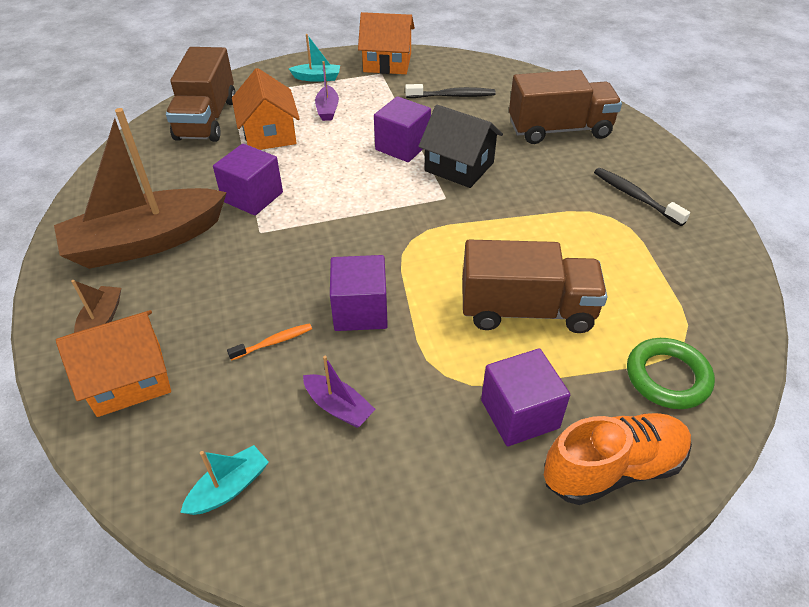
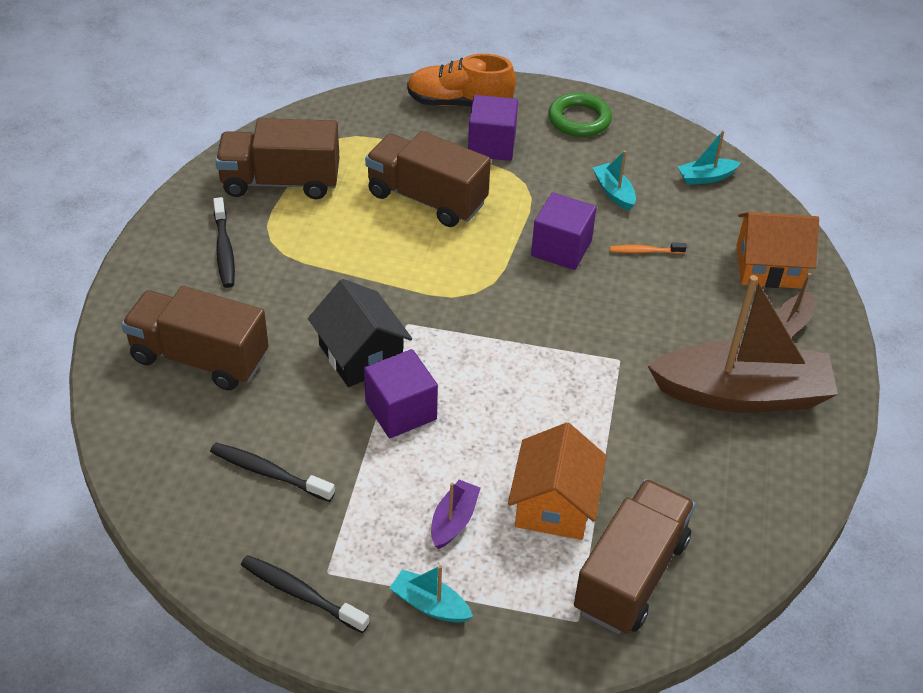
camera: 155 degrees left, 0 degrees up
purple cube [213,143,283,216] -> none
purple boat [303,356,376,428] -> turquoise boat [593,151,636,210]
orange house [358,12,415,74] -> black toothbrush [241,555,369,633]
green ring [627,338,715,409] -> green ring moved to [548,93,612,137]
none -> brown truck [215,118,339,199]

